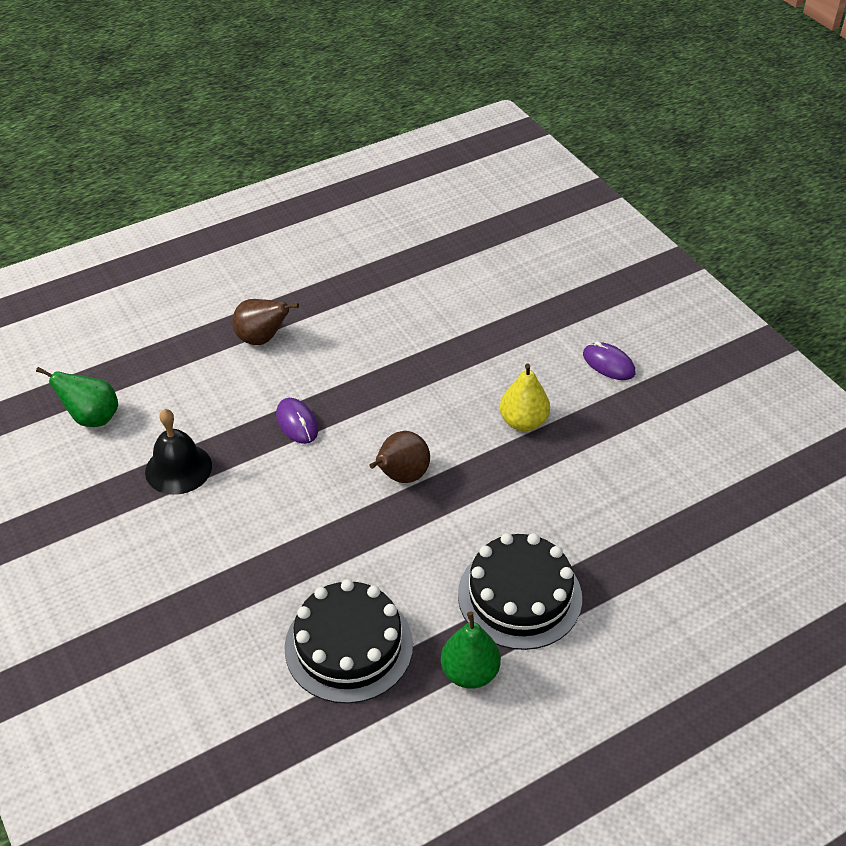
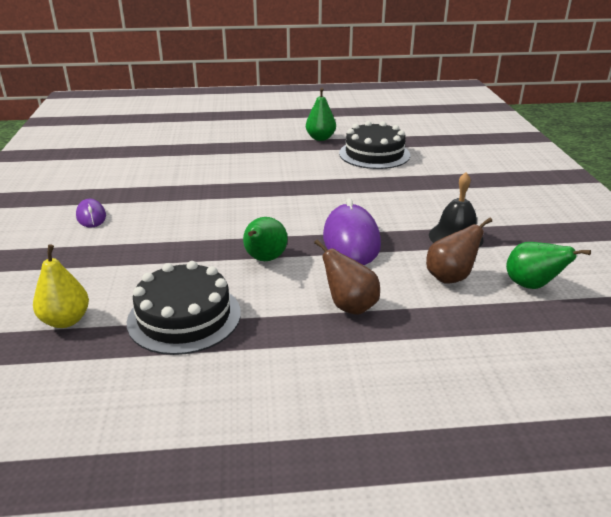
camera: 155 degrees left, 15 degrees down
purple mouse [276,398,318,444] -> purple mouse [323,198,381,265], size x1.86
brown pear [369,431,430,483] -> brown pear moved to [426,218,492,284]
black cake [458,533,582,650] -> black cake moved to [127,261,241,355]
yellow pear [500,364,550,431] -> yellow pear moved to [33,244,89,328]
none -> green pear [243,217,288,261]

